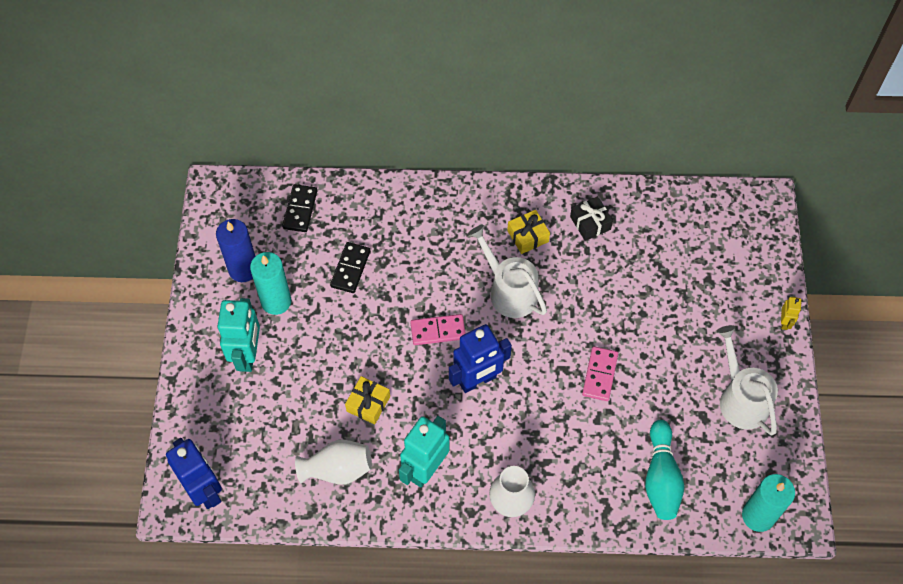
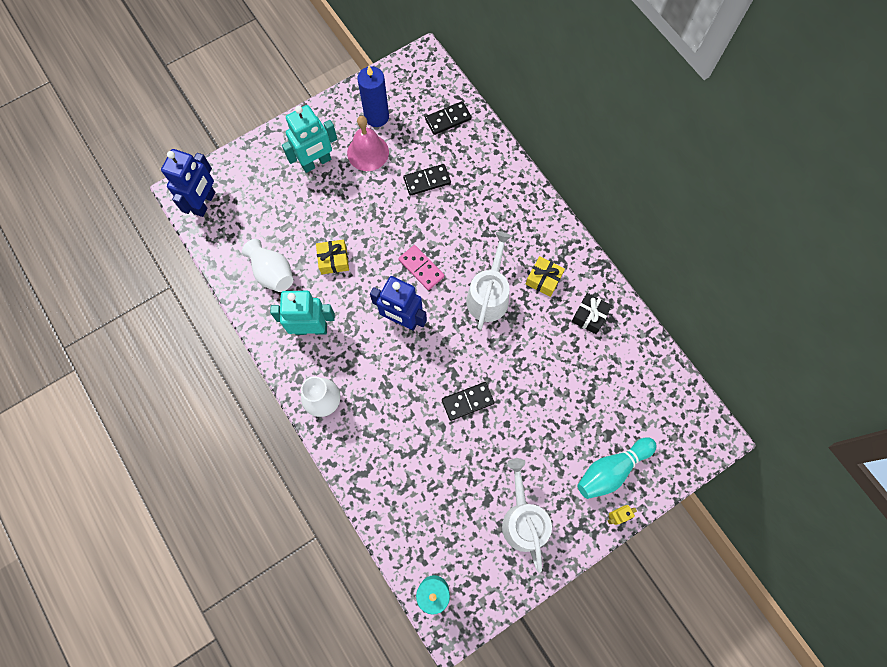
camera: 55 degrees right, 10 degrees up
turquoise candle [250,252,291,315] -> pink bell [347,116,389,171]
pink domino [582,346,618,401] -> black domino [442,382,494,421]
turquoise bowling pin [645,420,684,520] -> turquoise bowling pin moved to [577,437,657,499]
white watering can [717,325,778,436] -> white watering can turned 45 degrees counterclockwise [502,458,552,573]

